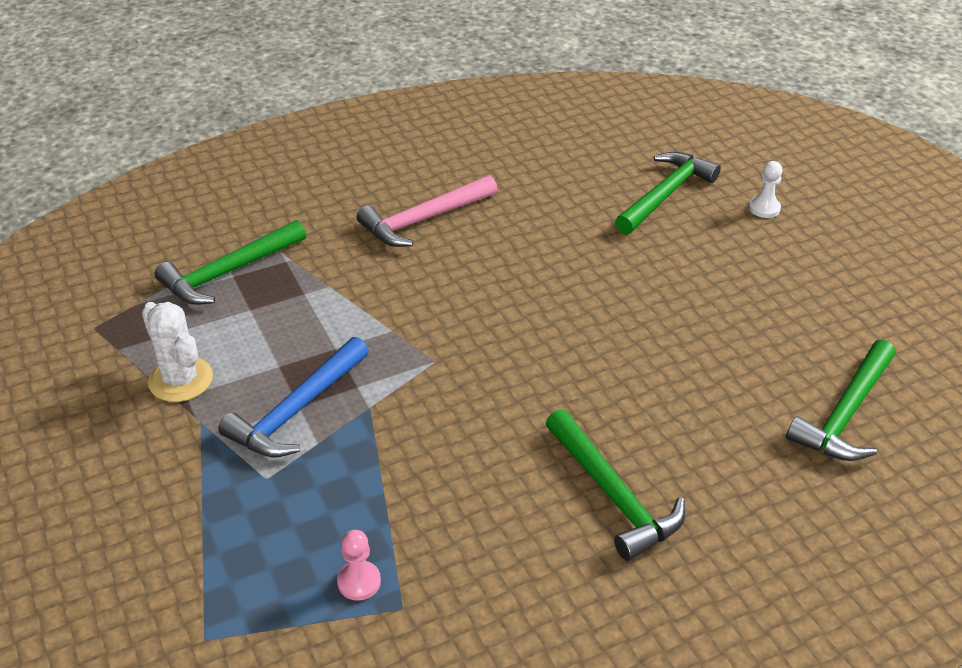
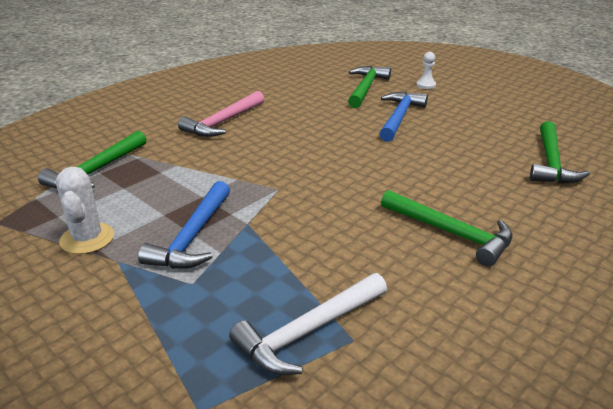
camera: 20 degrees left, 10 degrees down
white cactus [142,302,213,402] -> white cactus turned 45 degrees clockwise [56,167,114,254]
pink pawn [337,530,381,601] -> white hammer [229,273,387,375]
none -> blue hammer [379,92,428,142]

